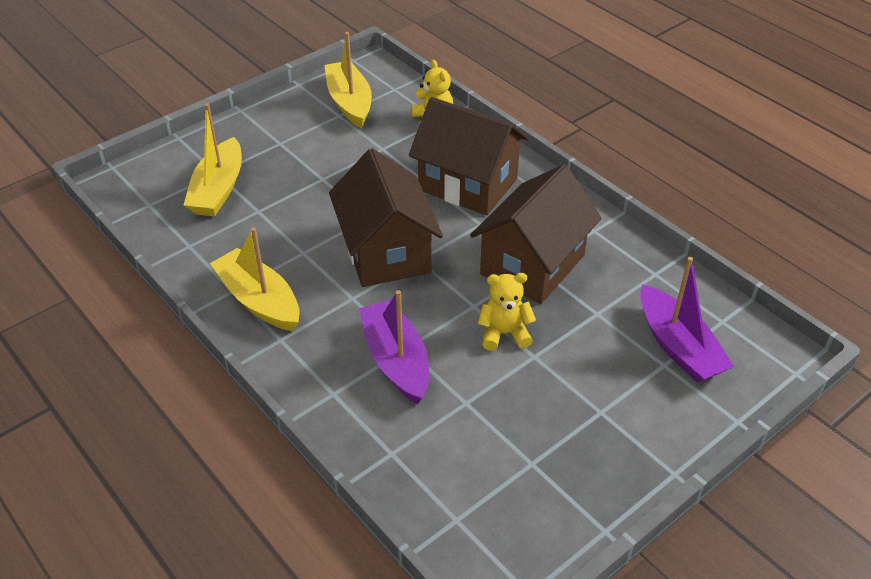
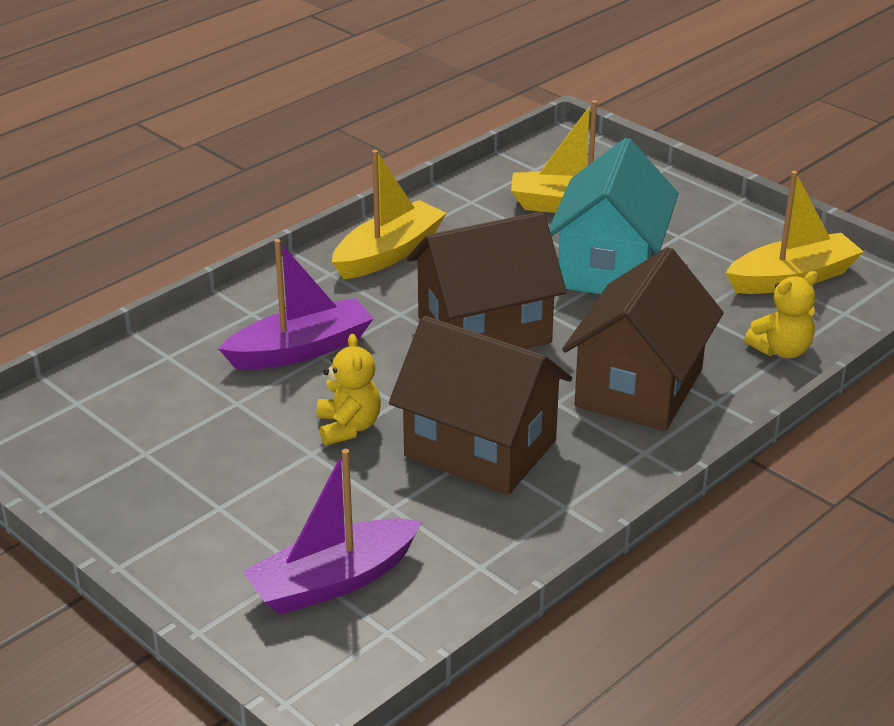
camera: 85 degrees right, 10 degrees down
none -> turquoise house [549,138,679,294]

